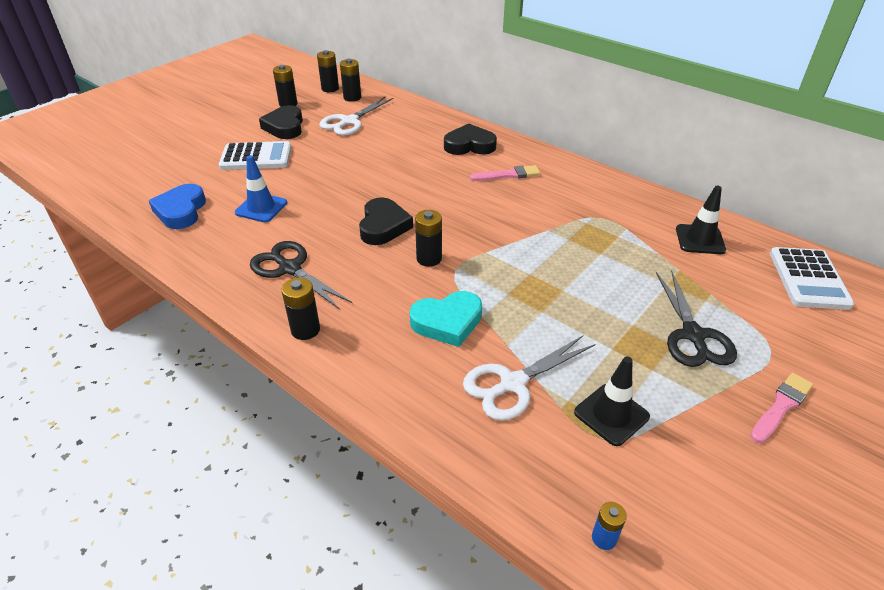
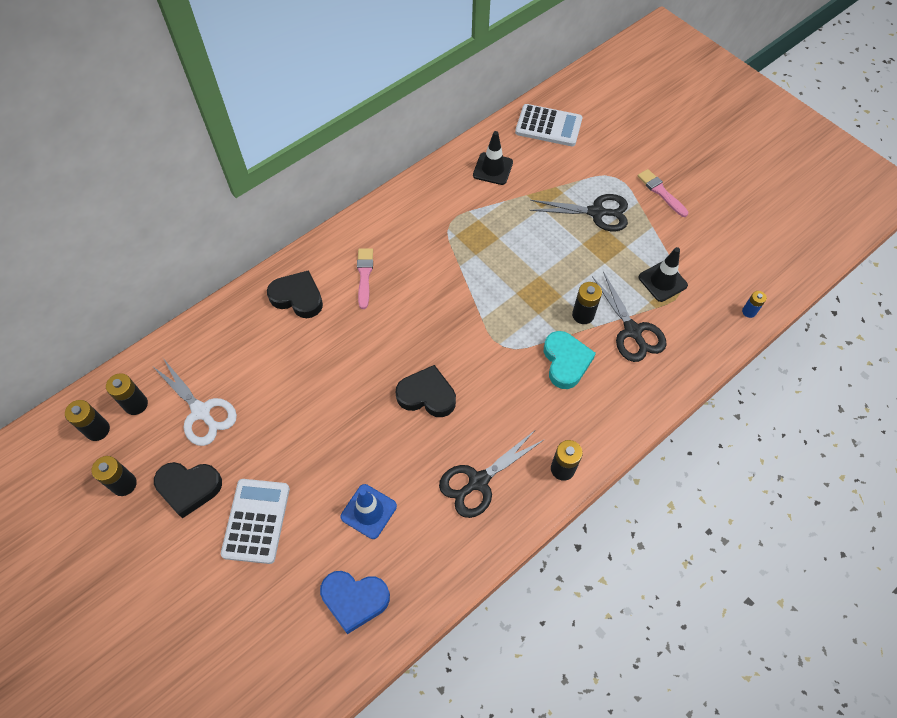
camera: 80 degrees left, 20 degrees up
black battery [415,210,442,267] -> black battery moved to [572,282,602,324]
black heart [444,123,497,155] -> black heart turned 105 degrees clockwise [267,270,323,318]
white scissors [463,336,595,421] -> black scissors [592,271,667,362]

